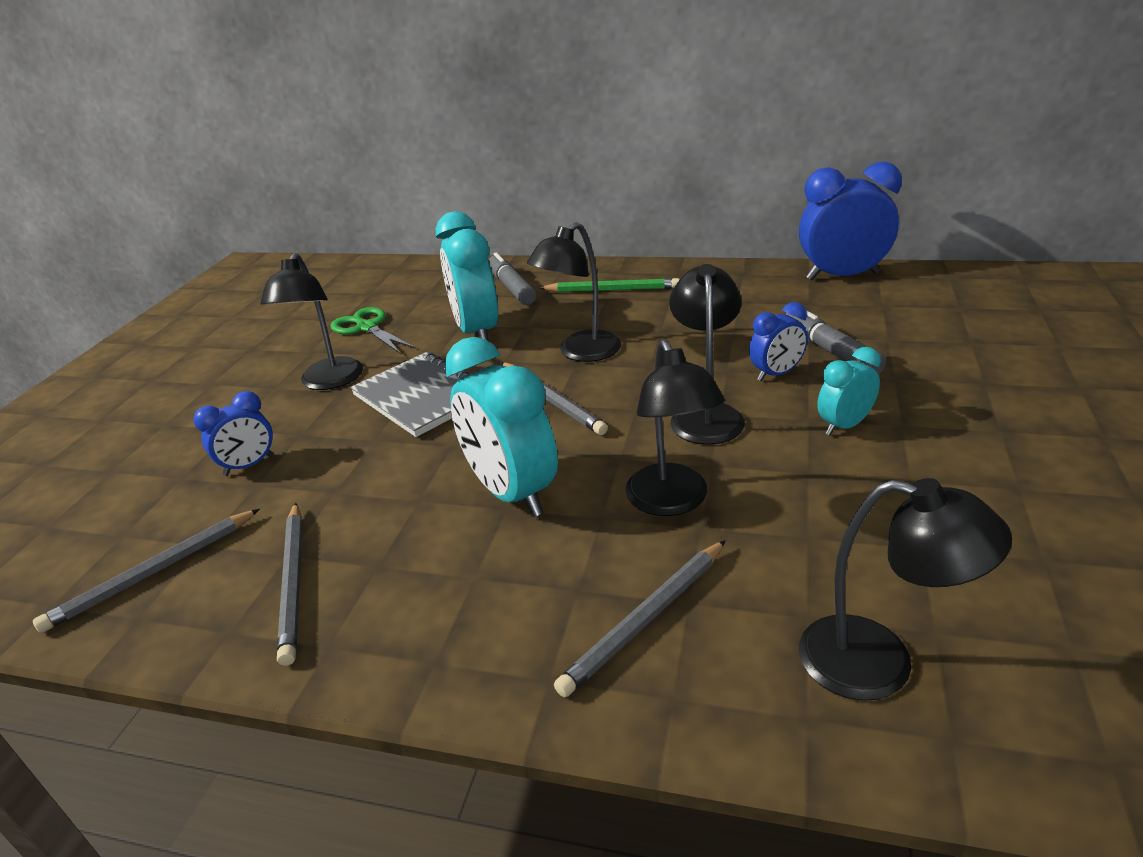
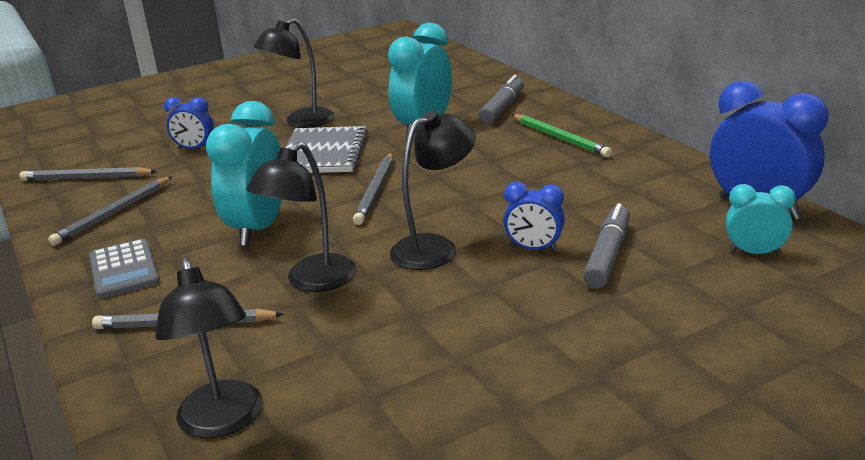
camera: 45 degrees right, 5 degrees down
green scissors [331,307,416,353] -> none
black lamp [527,222,621,362] -> none
turquoise clock [817,347,881,436] -> turquoise clock moved to [726,184,796,255]
none -> grey calculator [89,239,160,299]

